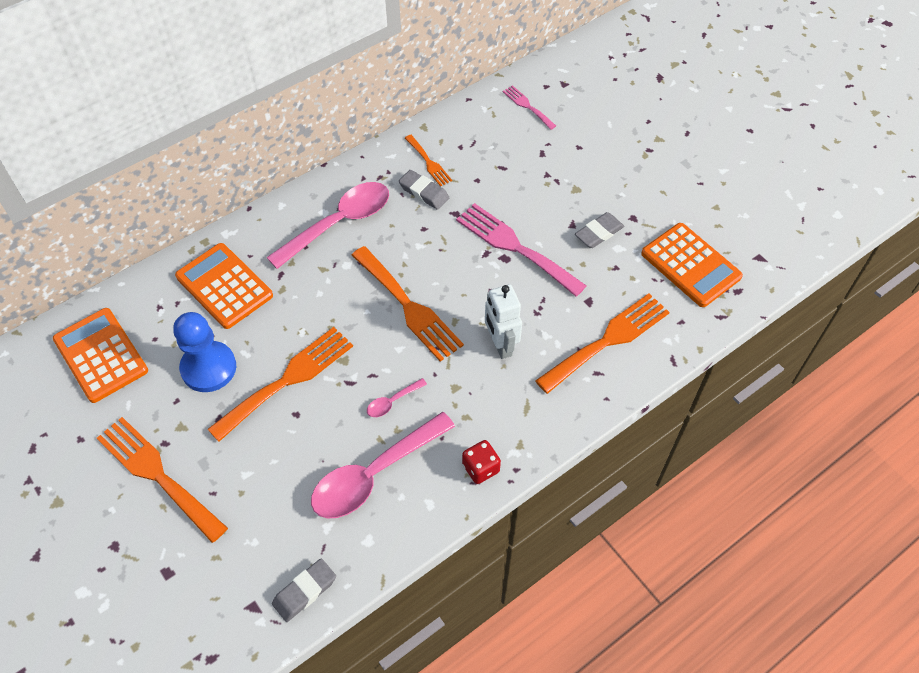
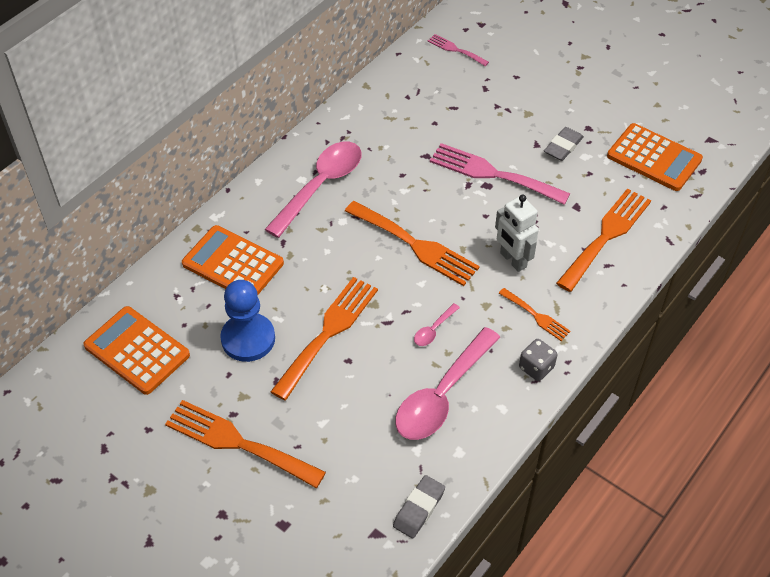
camera: 15 degrees left, 5 degrees down
grey eraser [399,170,449,210] -> none
orange fork [405,135,452,186] -> orange fork moved to [498,288,571,341]
red dice [462,440,501,484] -> grey dice [519,339,557,381]

